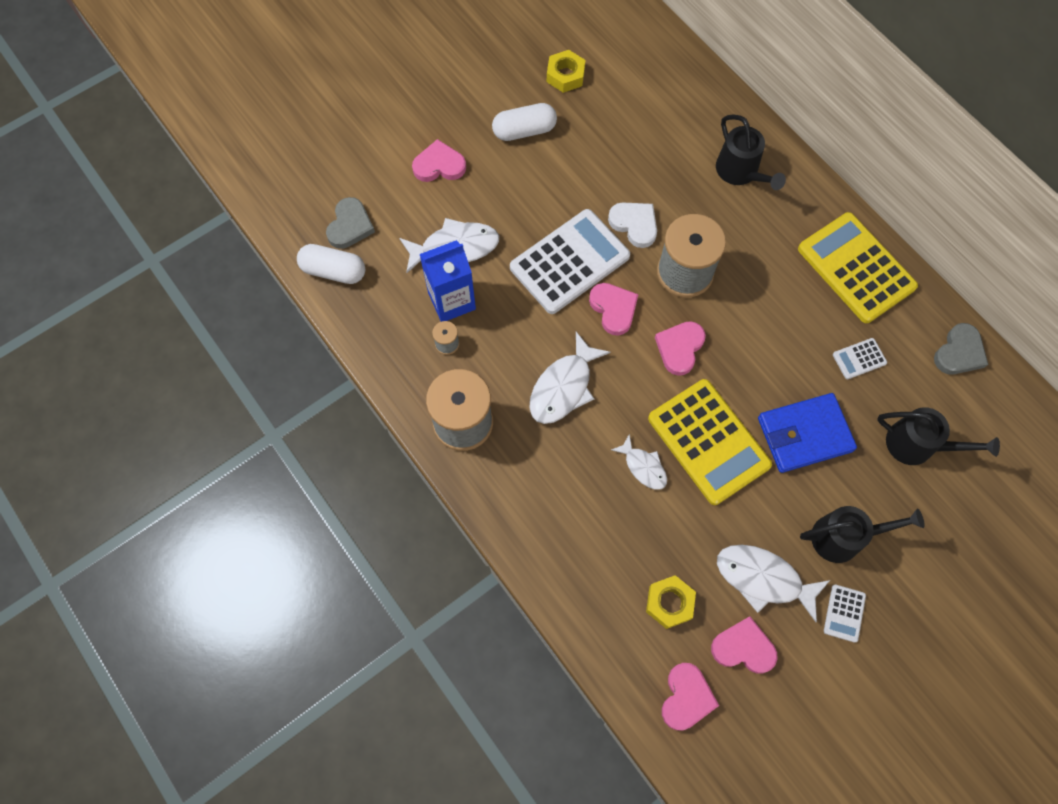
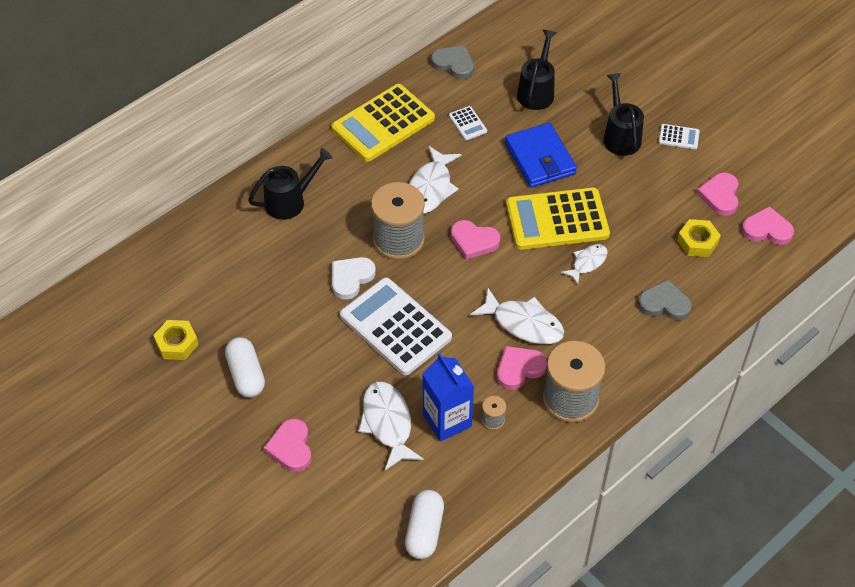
camera: 95 degrees left, 15 degrees down
grey heart [326,197,375,249] -> grey heart moved to [638,279,692,320]
pink heart [589,283,639,336] -> pink heart moved to [497,346,547,390]
yellow calculator [648,379,772,505] -> yellow calculator turned 150 degrees counterclockwise [506,187,610,250]
white fish [717,544,830,622] -> white fish moved to [409,146,461,214]

